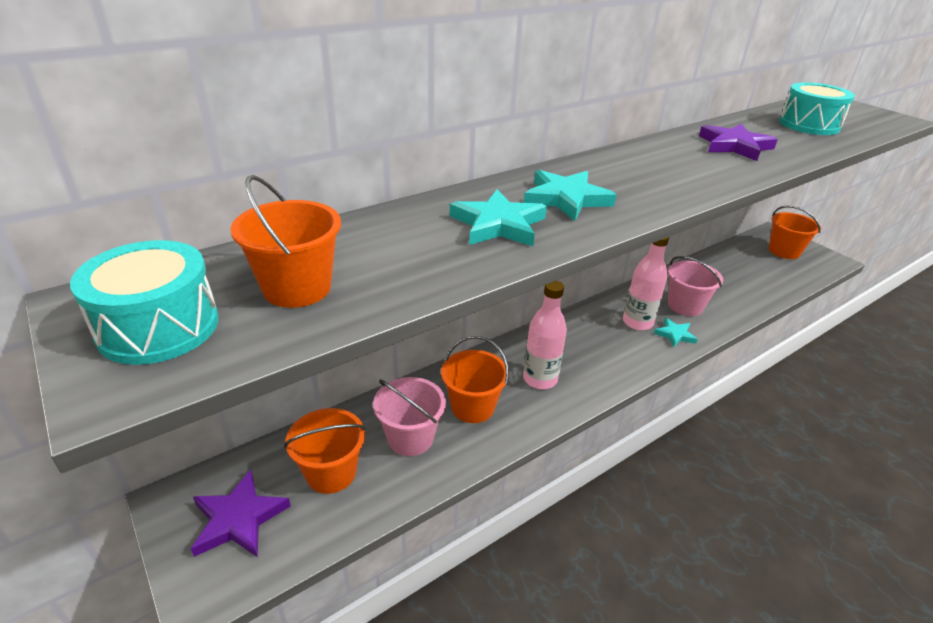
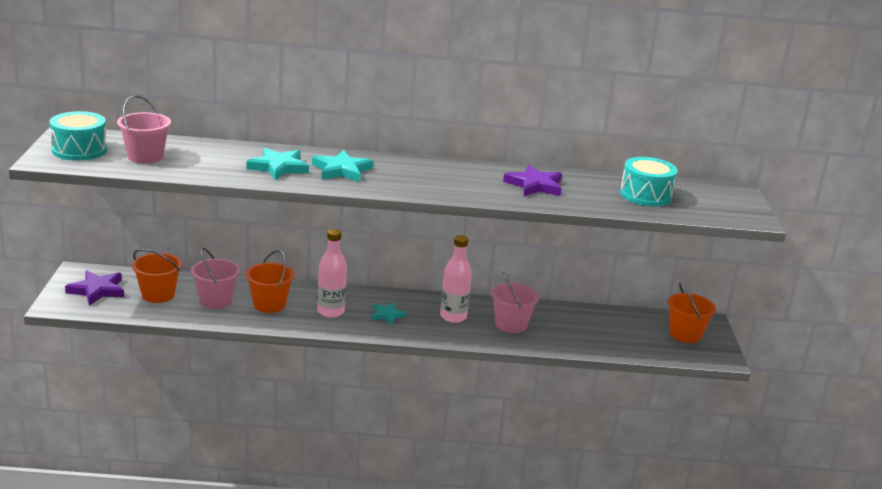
camera: 35 degrees right, 10 degrees down
orange bucket [230,175,341,308] -> pink bucket [117,95,171,164]
turquoise star [654,318,698,347] -> turquoise star moved to [372,303,407,324]

